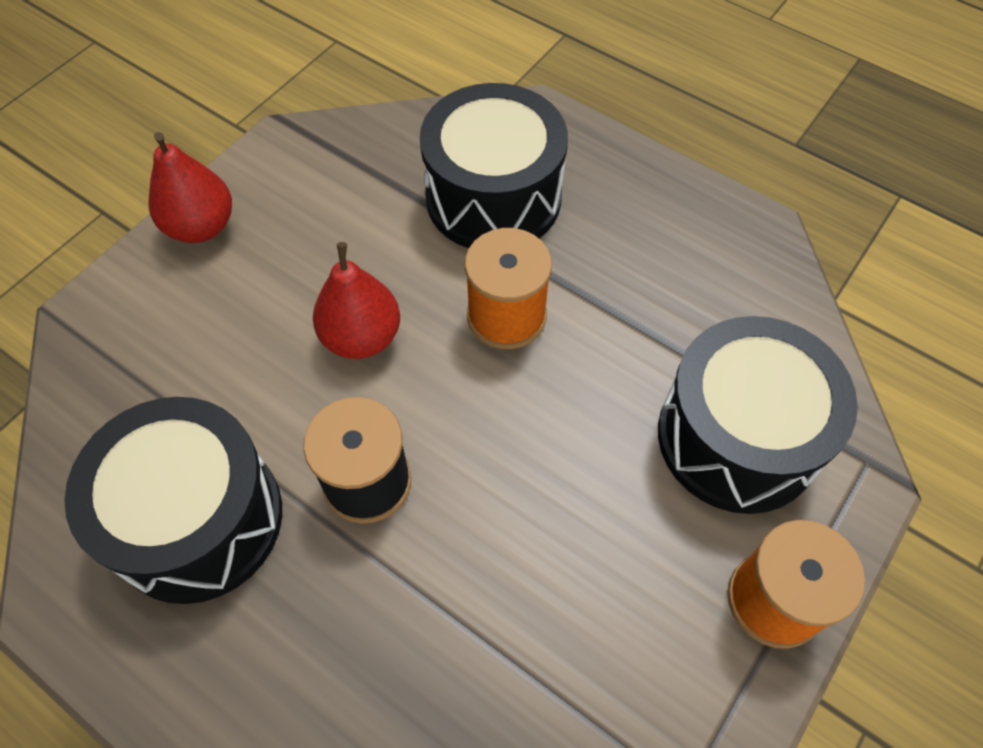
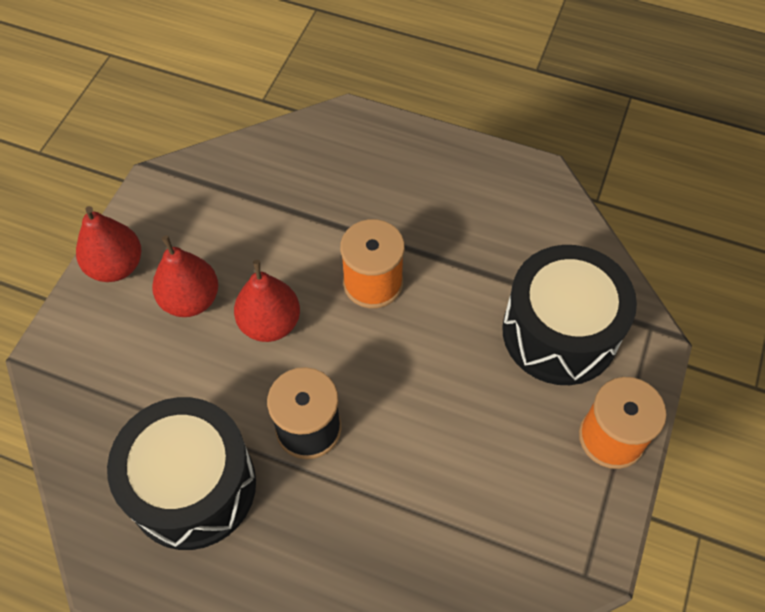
camera: 15 degrees left, 0 degrees up
black drum [420,83,568,248] -> none
none -> red pear [152,235,218,317]

